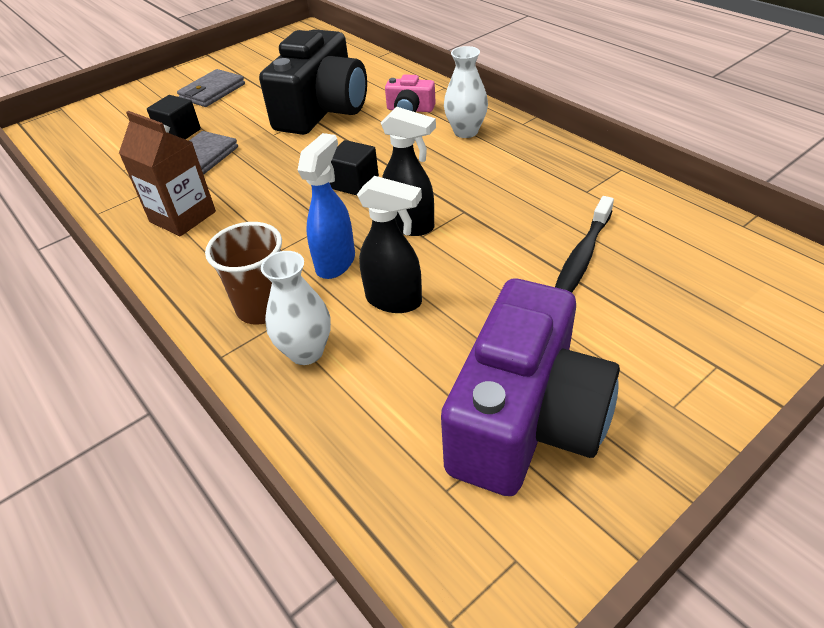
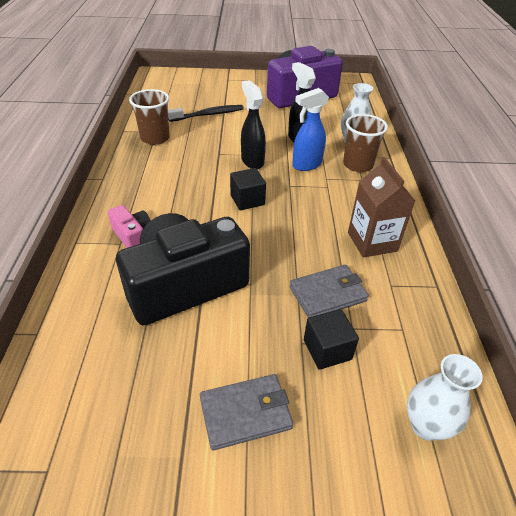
camera: 145 degrees left, 0 degrees up
white vase [444,46,488,138] -> white vase moved to [407,354,483,441]
none -> brown cup [129,89,170,145]

